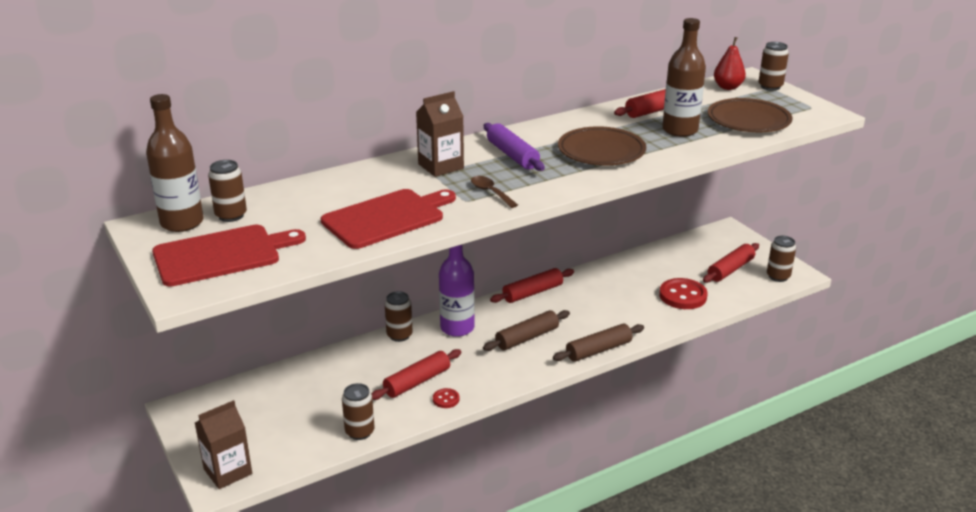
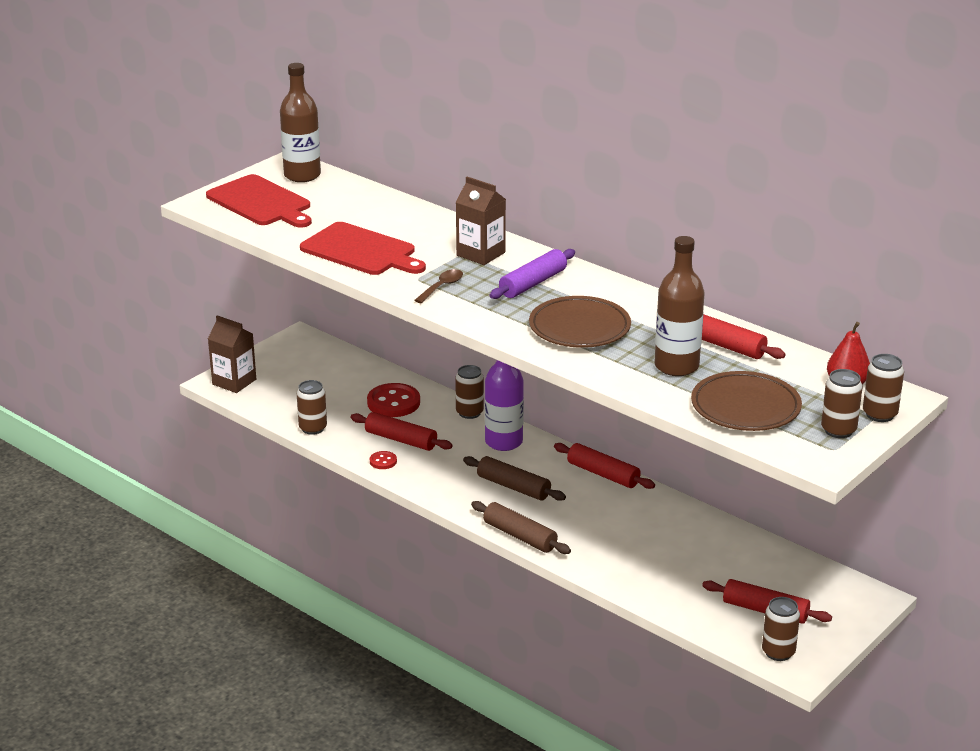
camera: 70 degrees right, 0 degrees up
brown can [208,160,247,222] -> brown can moved to [821,369,863,438]
red button [659,278,708,309] -> red button moved to [367,383,420,417]

